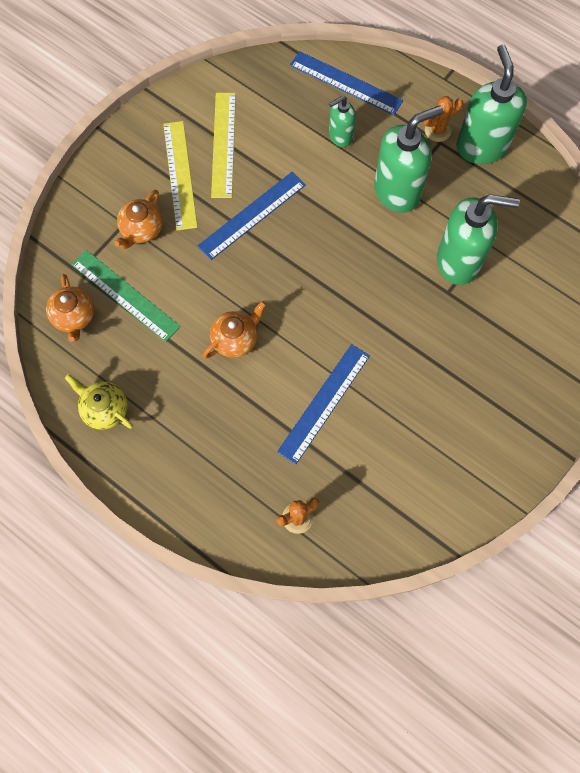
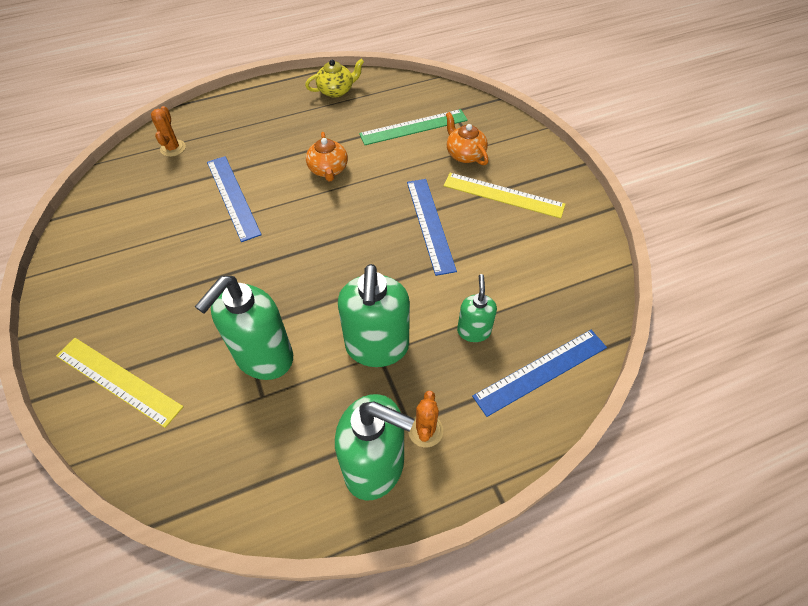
camera: 120 degrees right, 15 degrees down
orange teapot [46,274,94,342] -> none
yellow ruler [211,93,236,198] -> yellow ruler moved to [56,338,183,428]

